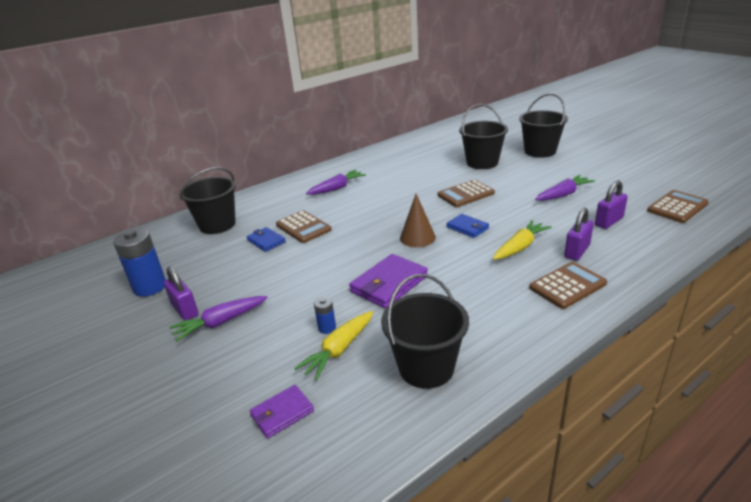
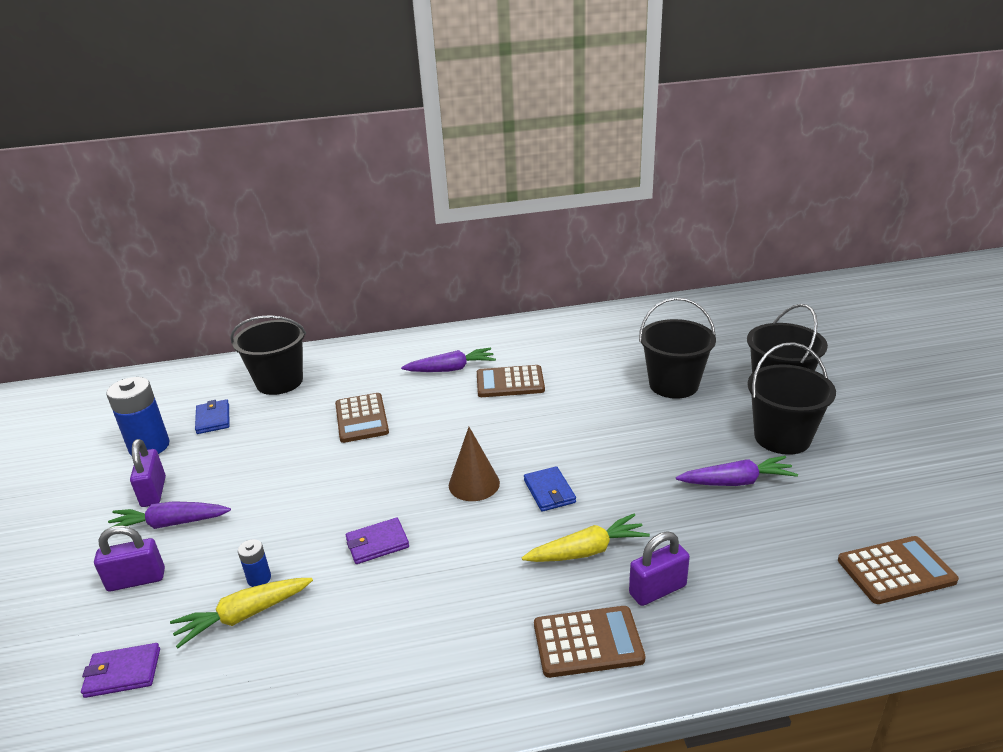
camera: 25 degrees right, 0 degrees up
blue wallet [247,227,286,252] -> blue wallet moved to [195,399,230,434]
purple wallet [349,254,428,309] -> purple wallet [346,518,409,564], size x0.60
black bucket [381,274,469,389] -> black bucket moved to [748,342,836,455]
brown calculator [438,180,495,207] -> brown calculator moved to [477,365,545,397]
purple padlock [595,180,628,229] -> purple padlock moved to [94,526,165,591]

